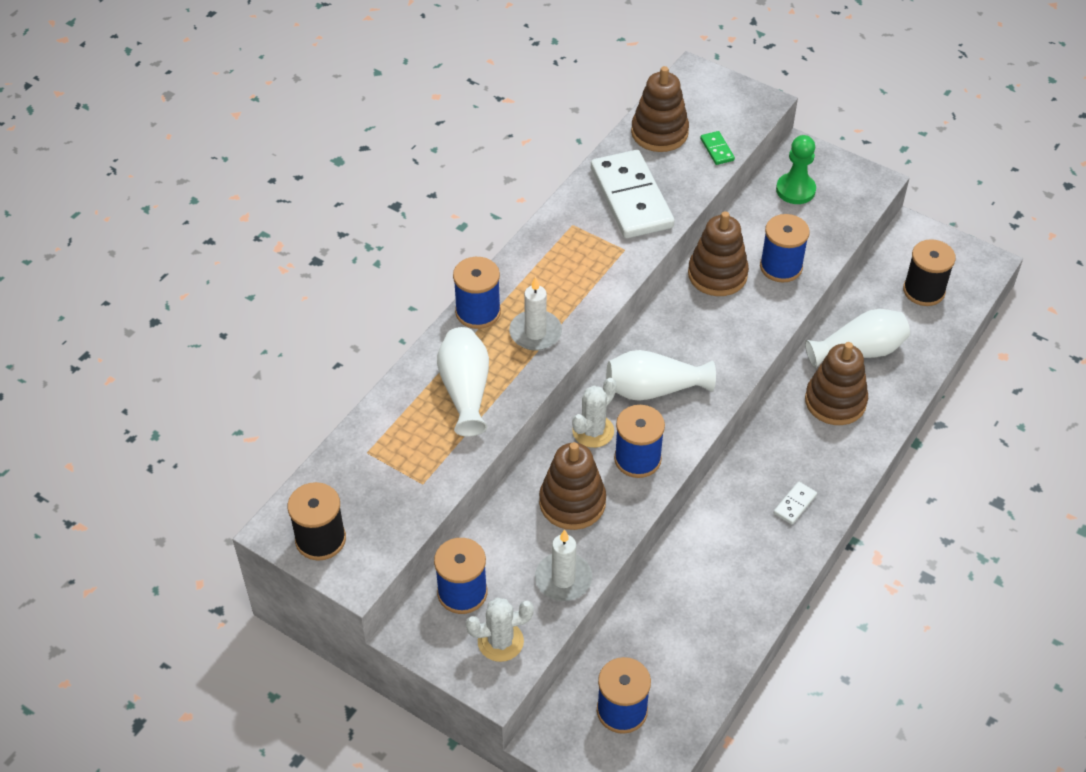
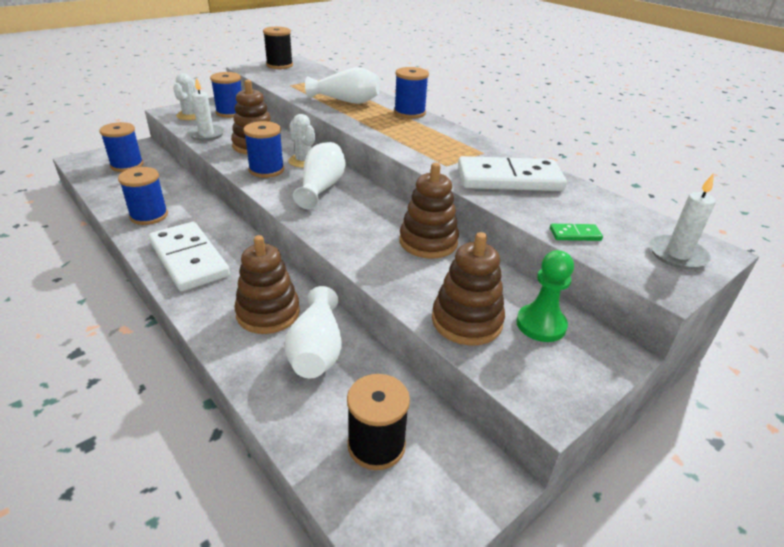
camera: 105 degrees right, 15 degrees down
white candle [509,277,562,351] -> white candle moved to [650,173,716,269]
brown stacking toy [631,66,689,152] -> brown stacking toy moved to [432,232,505,346]
blue spool [760,214,810,282] -> blue spool moved to [118,167,168,225]
white domino [774,482,817,524] -> white domino [149,222,230,291], size x2.50

